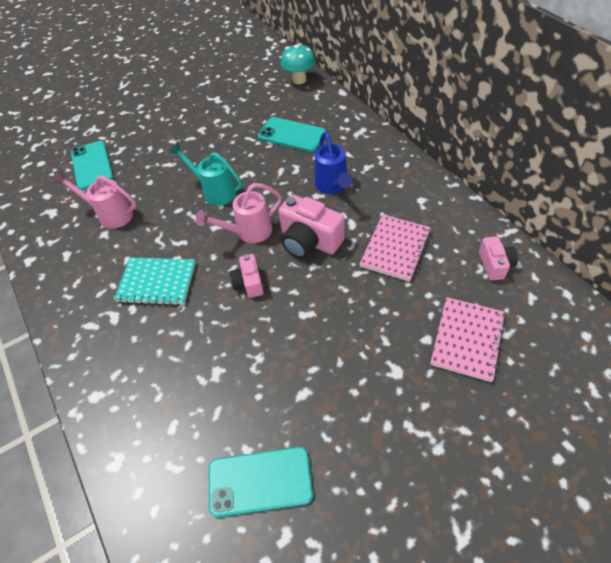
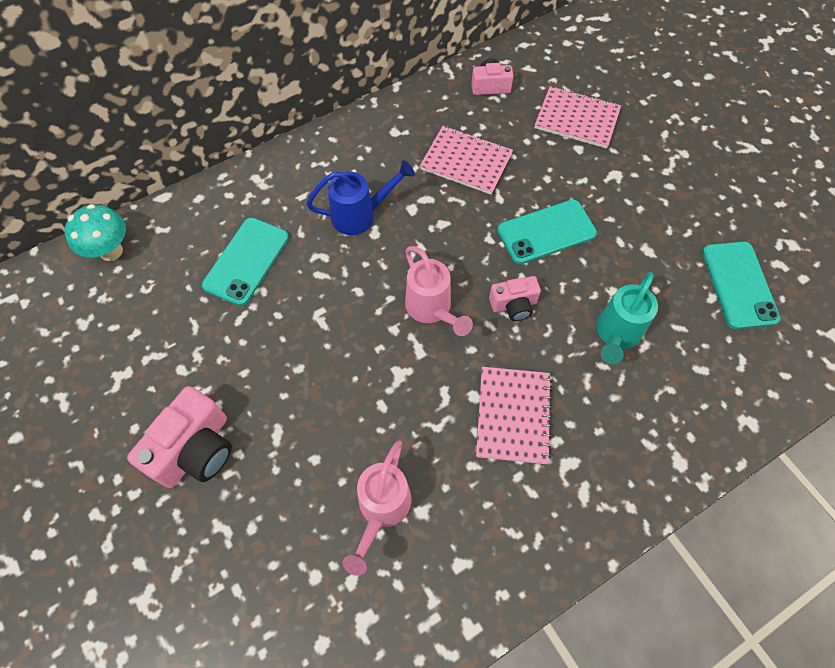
camera: 95 degrees left, 10 degrees up
turquoise phone [71,141,114,190] -> turquoise phone moved to [497,200,597,264]
turquoise notebook [114,258,196,306] -> pink notebook [476,367,552,464]
turquoise watering can [169,142,242,206] -> turquoise watering can moved to [596,272,658,364]
pink camera [279,194,345,259] -> pink camera moved to [127,386,232,488]

